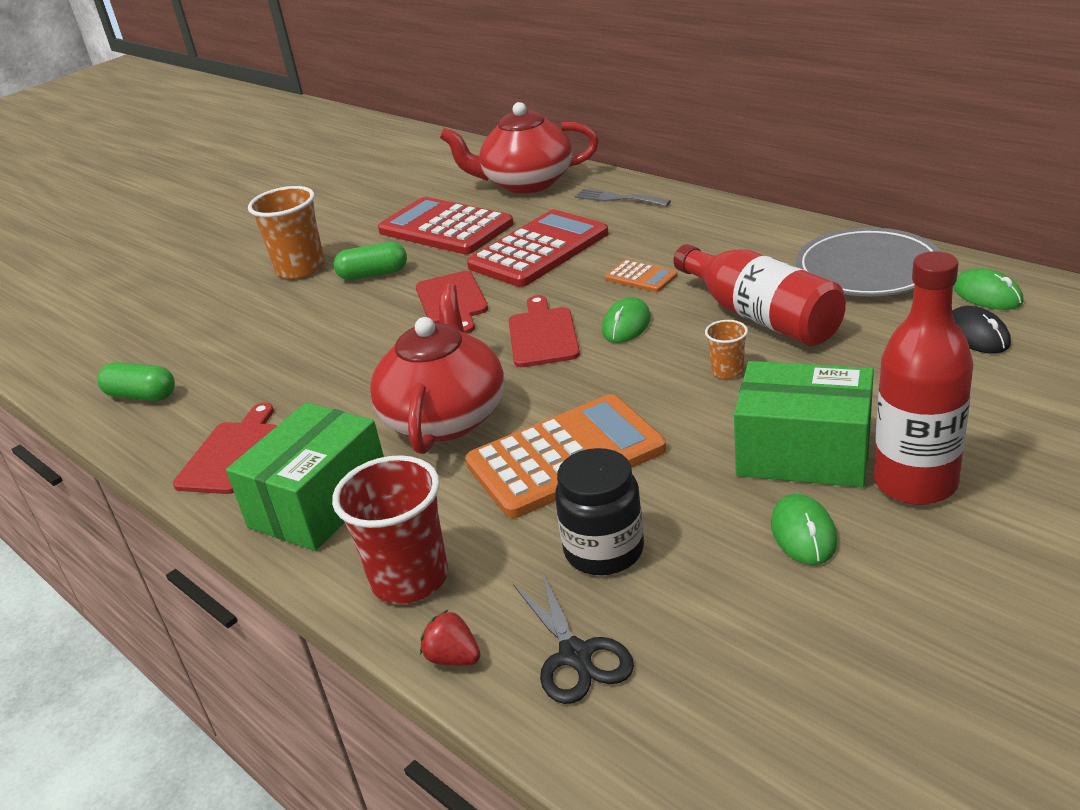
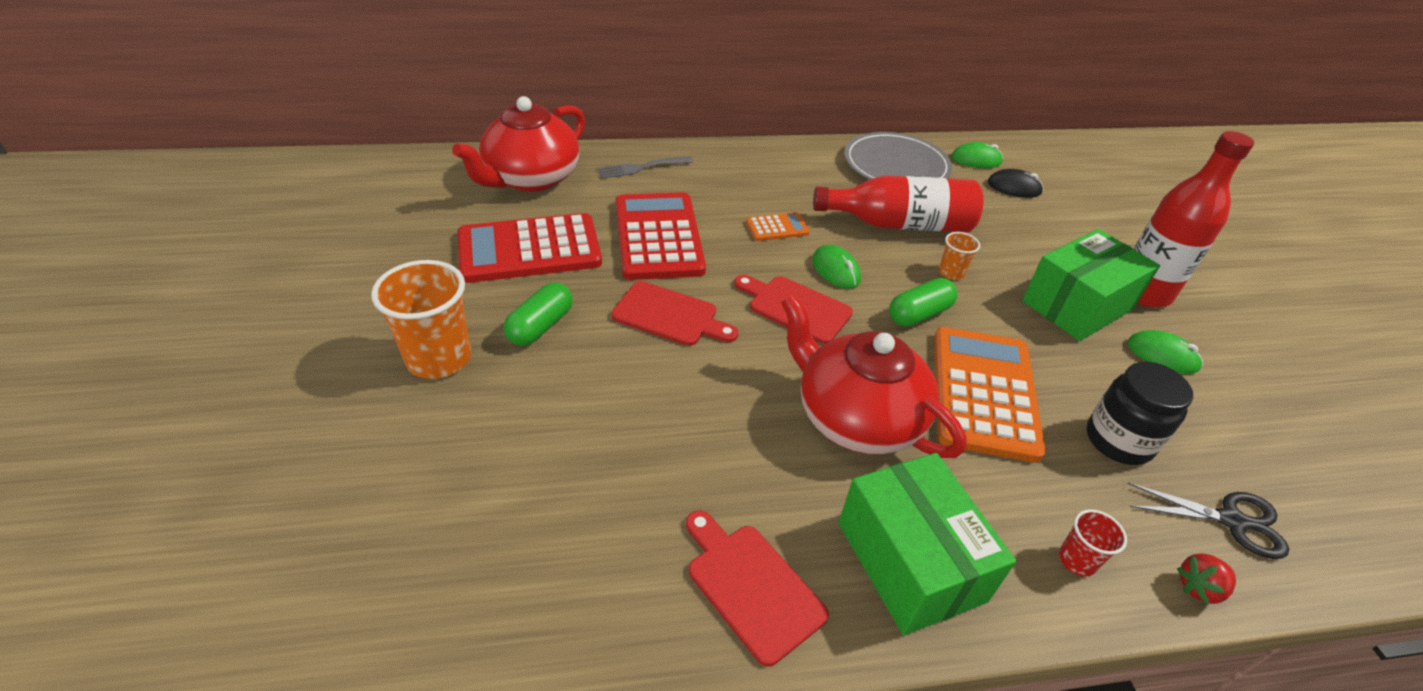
camera: 60 degrees left, 10 degrees up
green capsule [97,362,175,401] -> green capsule moved to [889,278,958,327]
red cup [332,455,448,604] -> red cup [1059,509,1127,577], size x0.49

